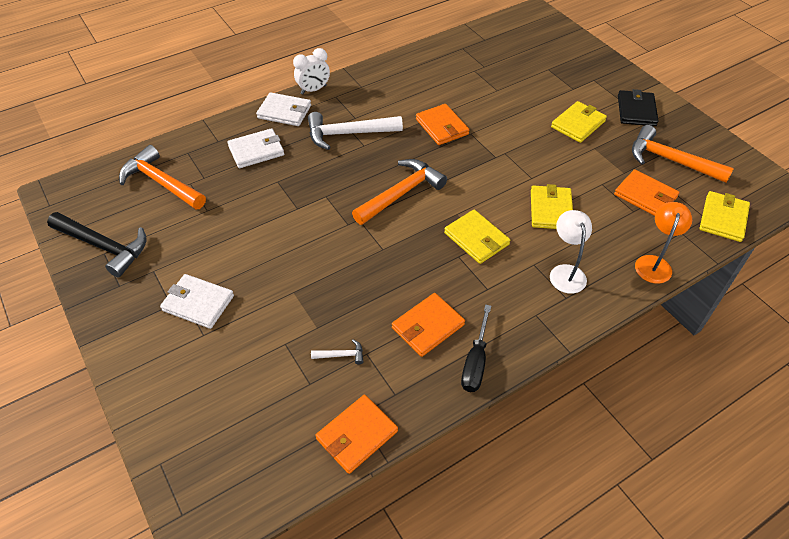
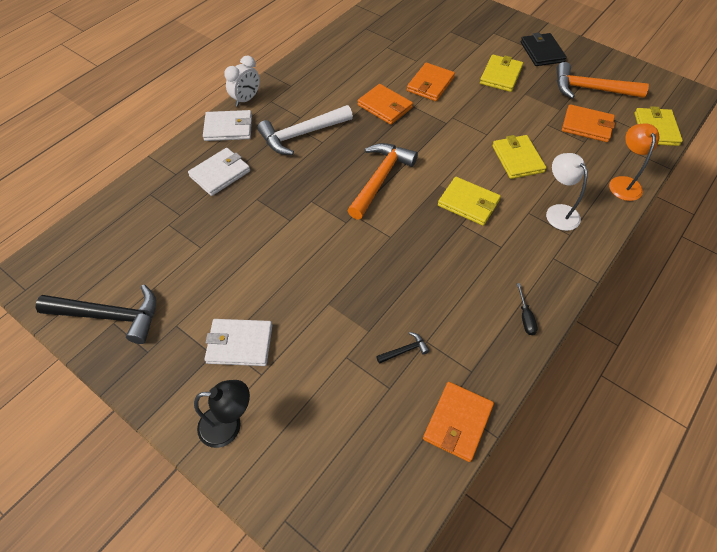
camera: 20 degrees left, 5 degrees up
orange hammer [119,145,206,210] -> none
white hammer [311,339,363,364] -> black hammer [376,332,429,364]
orange wallet [392,293,465,357] -> orange wallet moved to [407,63,455,101]
black screwdriver [461,304,491,392] -> black screwdriver [517,283,538,335], size x0.60
none -> black lamp [194,380,250,448]

